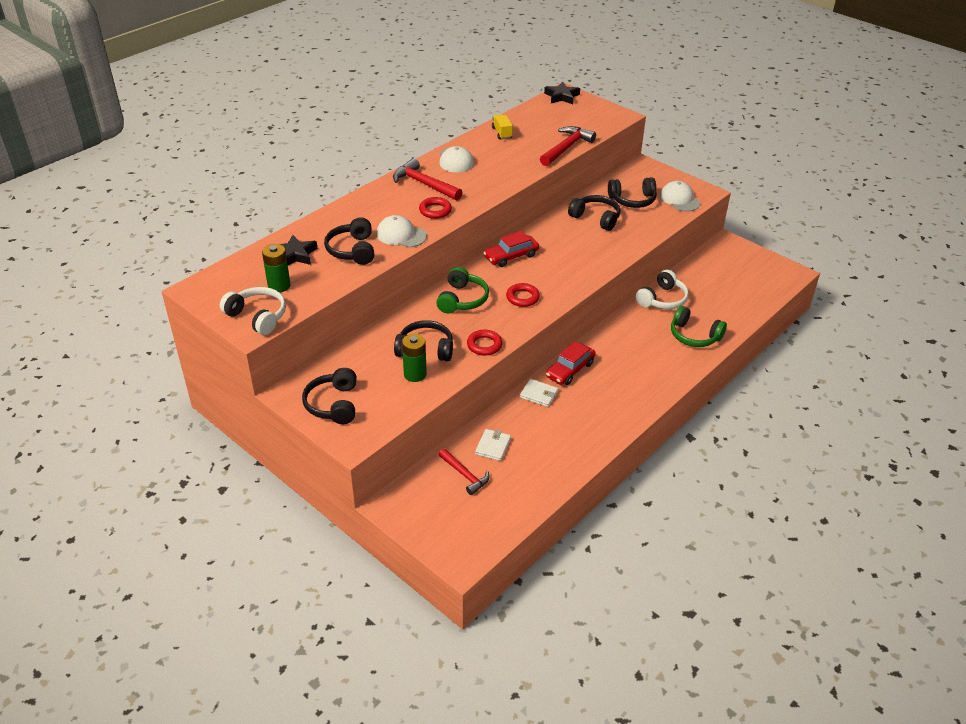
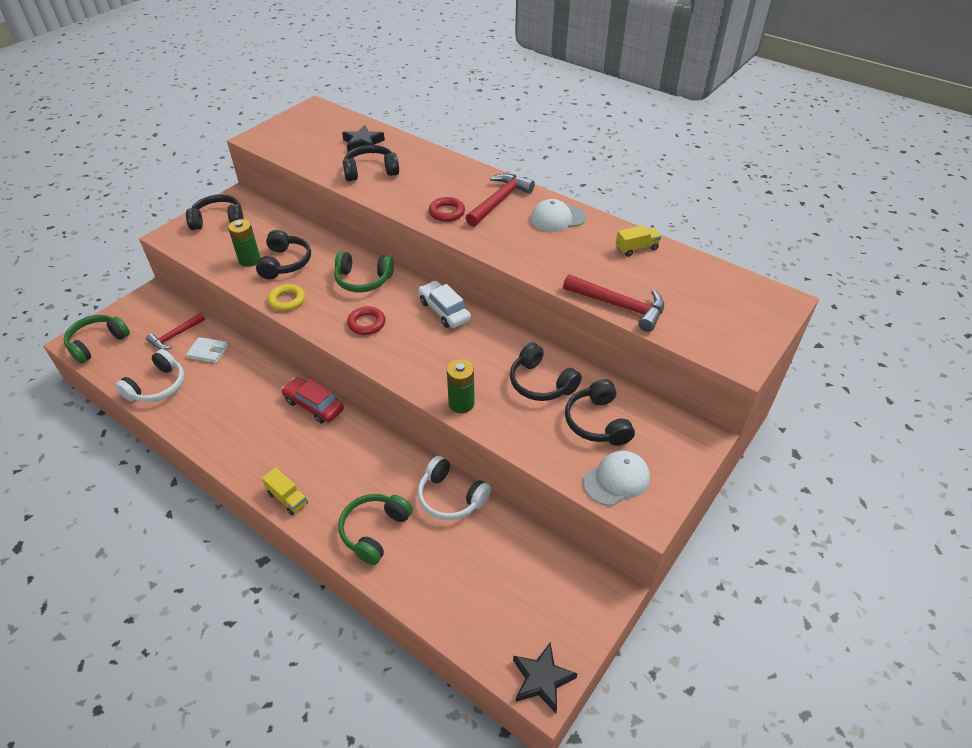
camera: 85 degrees right, 5 degrees up
white headphones [220,287,286,335] -> white headphones moved to [115,349,184,403]
green battery [262,244,290,293] -> green battery moved to [447,359,475,413]
white cap [377,215,427,247] -> none
red ring [467,330,502,356] -> yellow ring [268,284,305,311]
red car [483,231,539,267] -> white car [418,281,471,328]
white wallet [520,379,558,407] -> none
black star [544,82,580,104] -> black star moved to [513,643,578,713]
black headphones [568,195,620,231] -> black headphones turned 105 degrees clockwise [510,342,582,401]
none -> green headphones [63,315,130,364]
none -> yellow truck [262,467,308,515]

